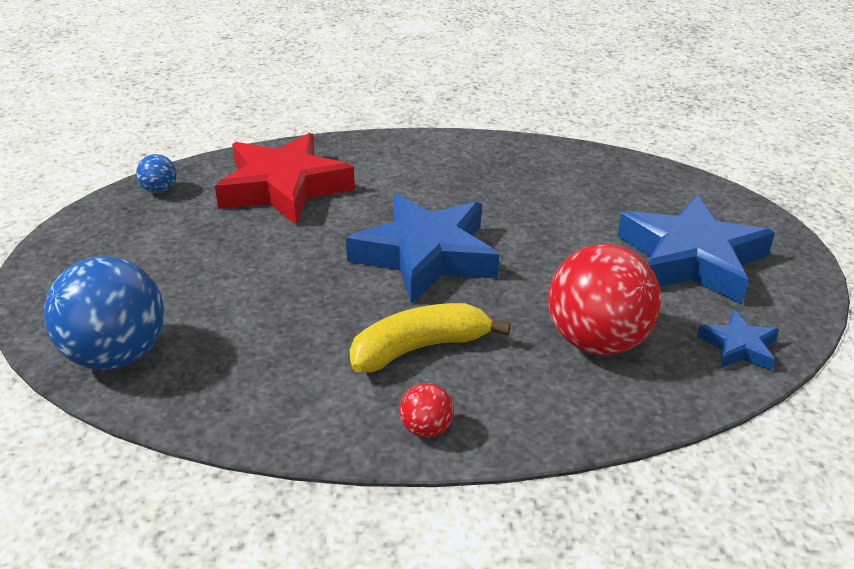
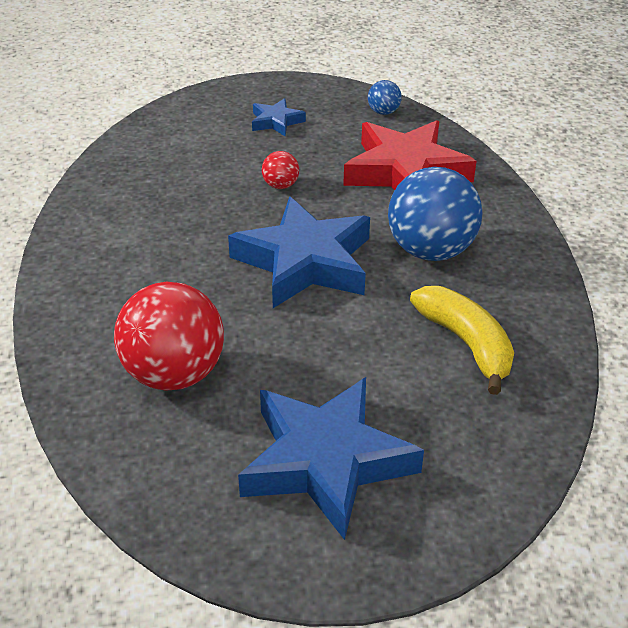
camera: 85 degrees right, 5 degrees up
blue ball [44,256,164,370] -> blue ball moved to [388,167,483,261]
yellow banana [350,303,511,372] -> yellow banana moved to [410,286,514,395]
red ball [399,383,453,438] -> red ball moved to [262,151,299,189]
blue star [697,310,779,371] -> blue star moved to [252,98,306,136]

